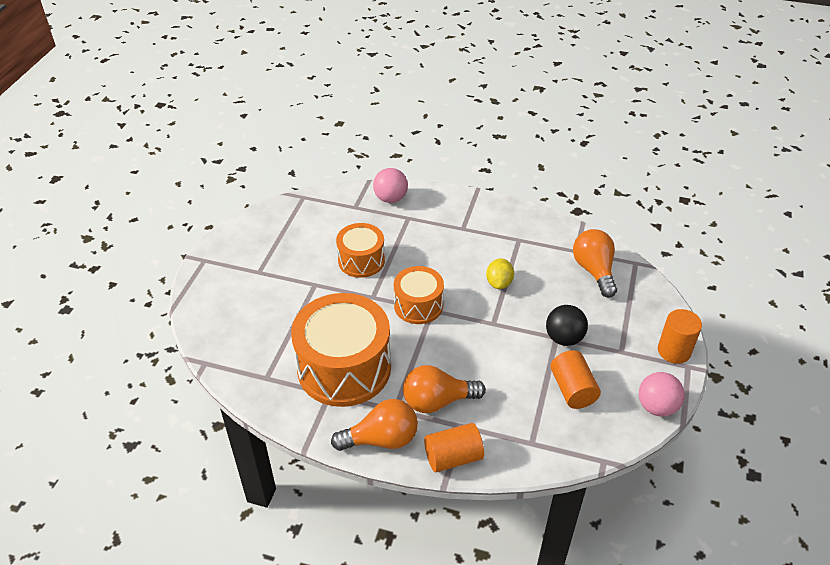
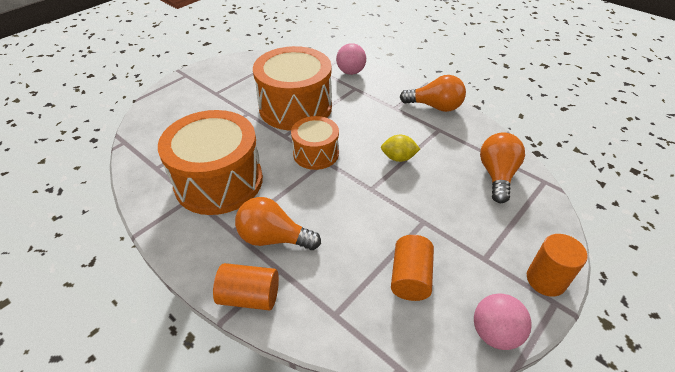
camera: 25 degrees right, 0 degrees up
orange light bulb [331,399,418,451] -> orange light bulb moved to [400,75,466,112]
orange drum [336,223,385,278] -> orange drum [253,46,332,130], size x1.78
yellow lemon [486,259,514,289] -> yellow lemon turned 60 degrees clockwise [381,135,420,162]
black ball [546,305,588,346] -> none

